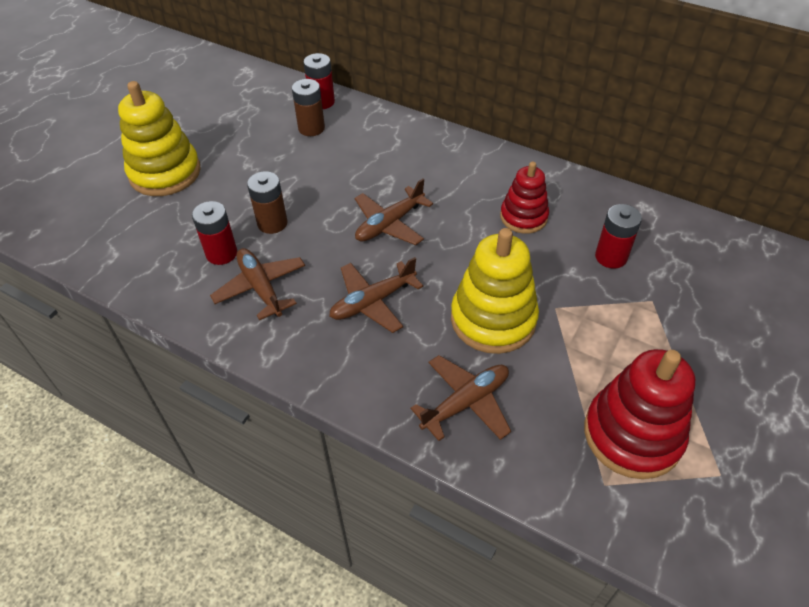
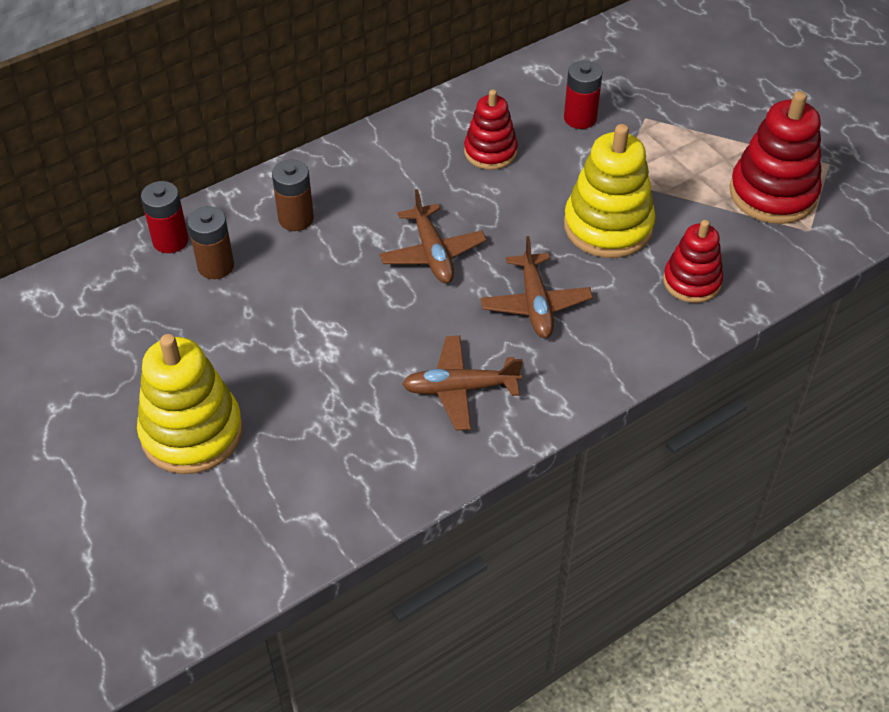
camera: 65 degrees left, 0 degrees up
red battery [192,201,237,265] -> none
brown battery [247,171,288,234] -> brown battery moved to [272,159,314,231]
brown plane [410,355,511,441] -> red stacking toy [663,220,723,303]

